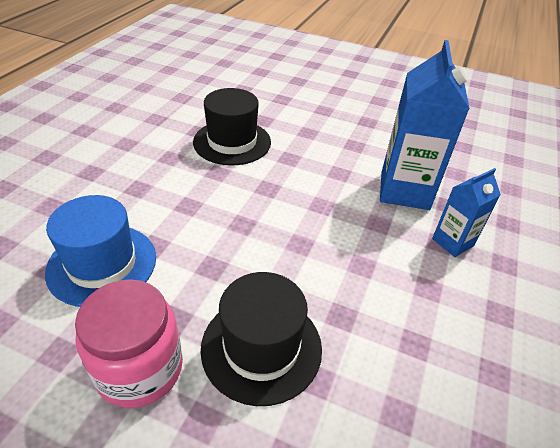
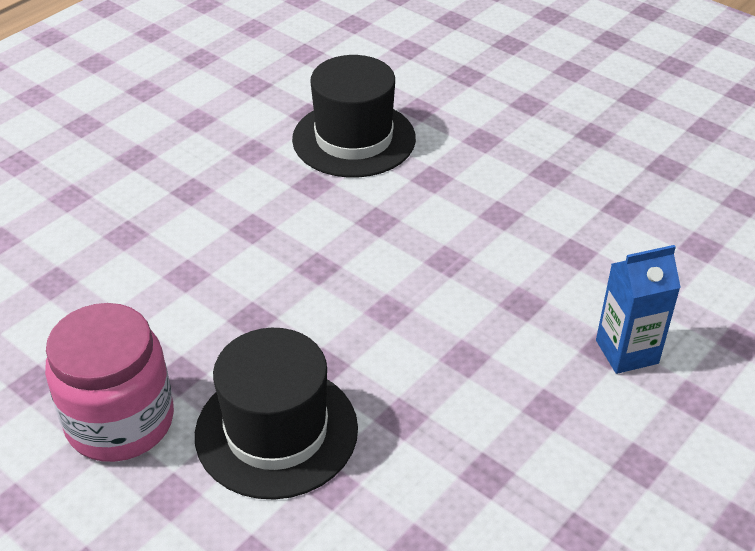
camera: 20 degrees right, 0 degrees up
blue hat [45,195,156,307] -> none
blue carton [380,40,470,210] -> none

